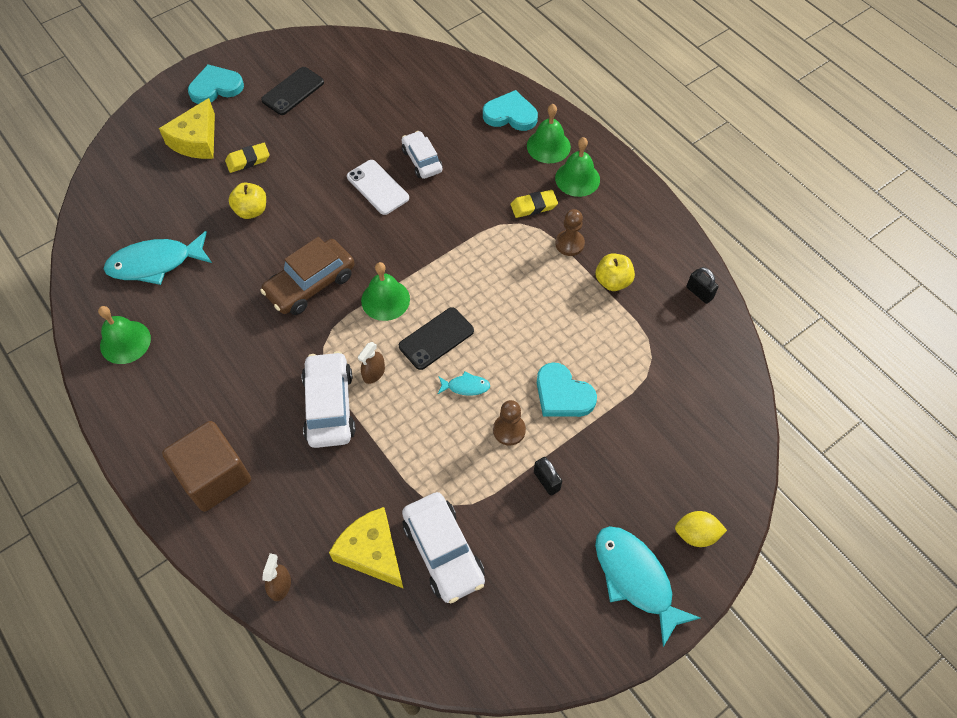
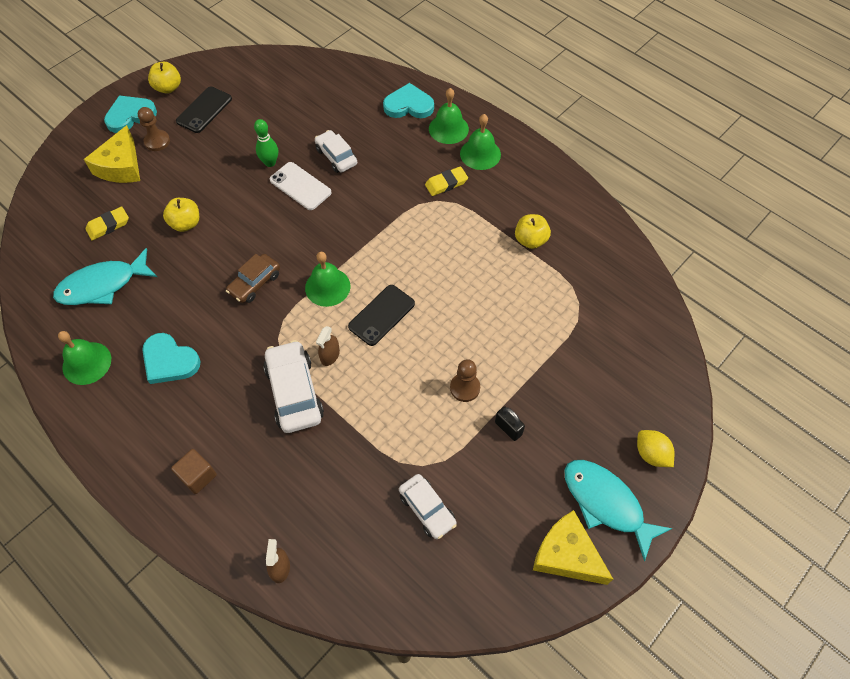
camera: 10 degrees left, 0 degrees up
brown cube [162,421,251,512] -> brown cube [171,449,217,494], size x0.53
yellow eraser [225,143,270,173] -> yellow eraser moved to [86,206,129,241]
brown car [260,237,355,315] -> brown car [226,254,280,303], size x0.65
yellow cheese [329,507,404,589] -> yellow cheese moved to [533,510,613,585]
white car [402,492,485,603] -> white car [399,474,457,539], size x0.65
turquoise fish [438,371,490,396] -> none
turquoise heart [537,362,597,417] -> turquoise heart moved to [142,333,201,384]
brown pawn [555,209,585,256] -> brown pawn moved to [138,107,170,151]
yellow lemon [675,511,727,547] -> yellow lemon turned 60 degrees clockwise [637,430,674,467]
black padlock [687,267,719,304] -> none
none -> yellow apple [148,62,181,94]
none -> green bowling pin [254,119,278,167]

